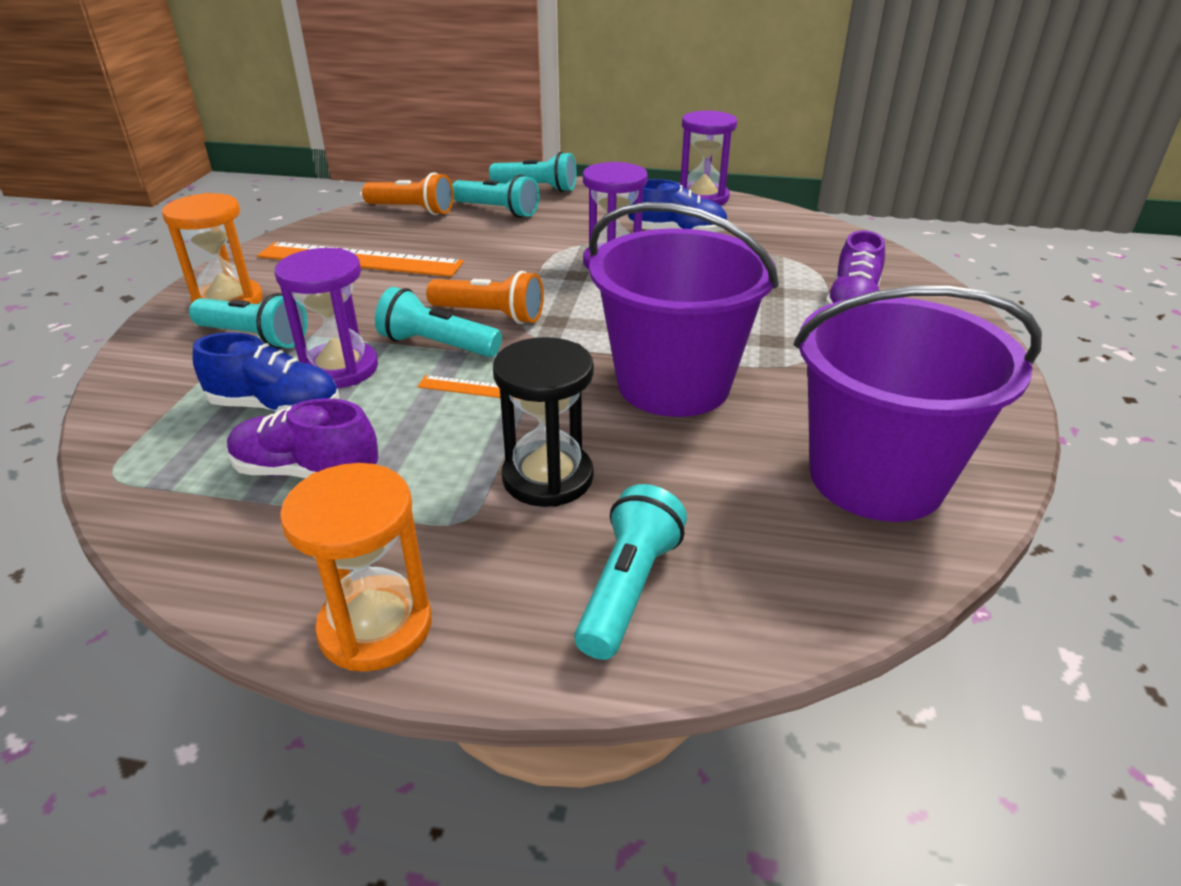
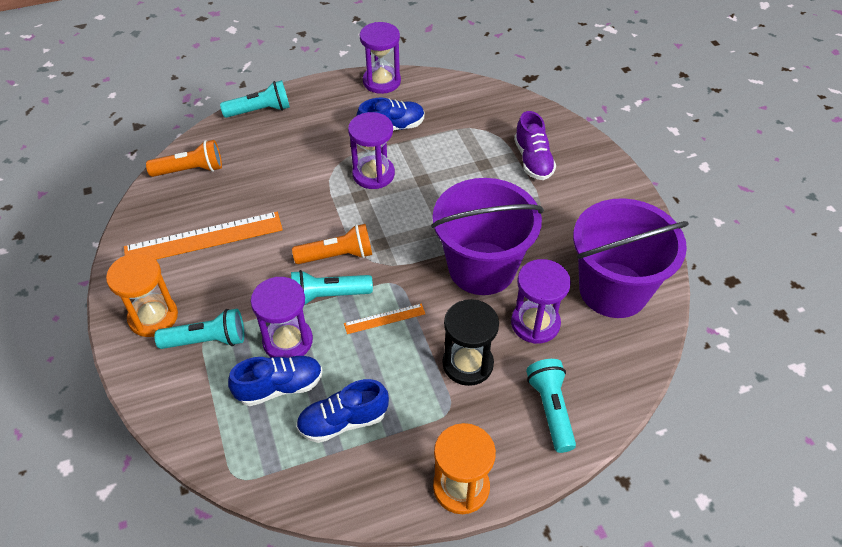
camera: 30 degrees left, 15 degrees up
purple shoe [227,398,379,478] -> blue shoe [296,379,389,443]
turquoise flashlight [452,175,540,218] -> none
none -> purple hourglass [511,259,571,344]

